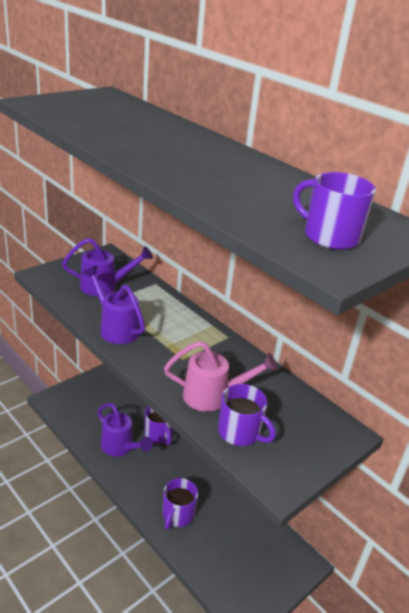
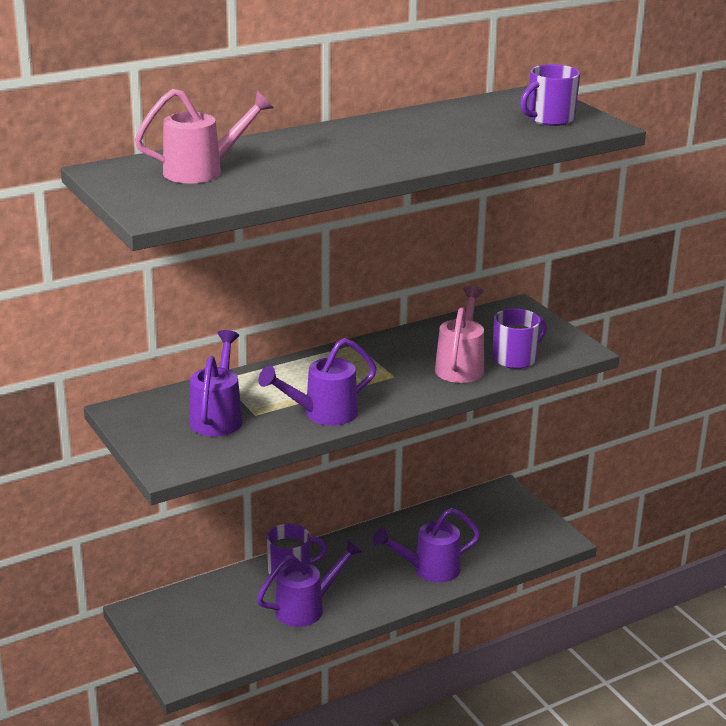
camera: 75 degrees left, 5 degrees down
purple mug [162,478,198,530] -> purple watering can [373,508,480,583]
none -> pink watering can [135,89,274,183]

